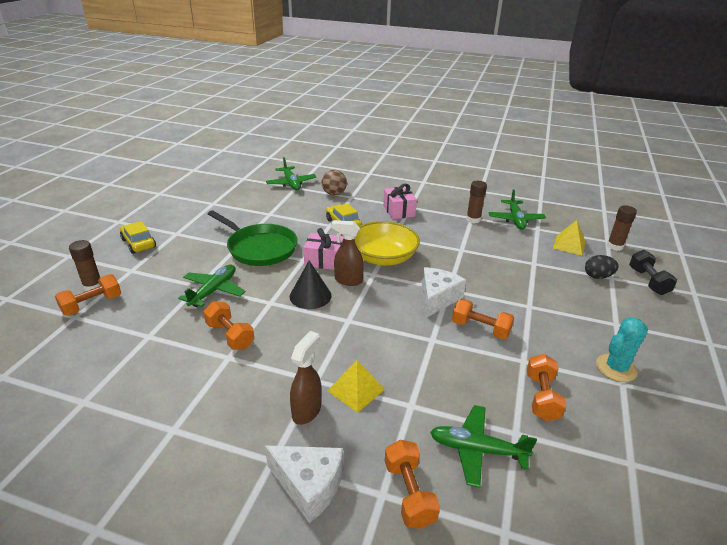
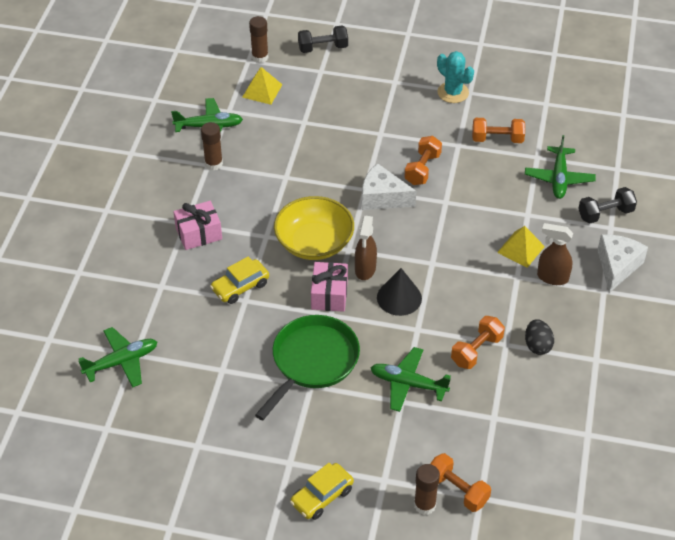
camera: 95 degrees left, 15 degrees up
brown ball [322,170,347,195] -> none
orange dumbbell [385,440,440,529] -> black dumbbell [578,187,637,223]
black egg [585,255,619,279] -> black egg moved to [525,319,554,355]

